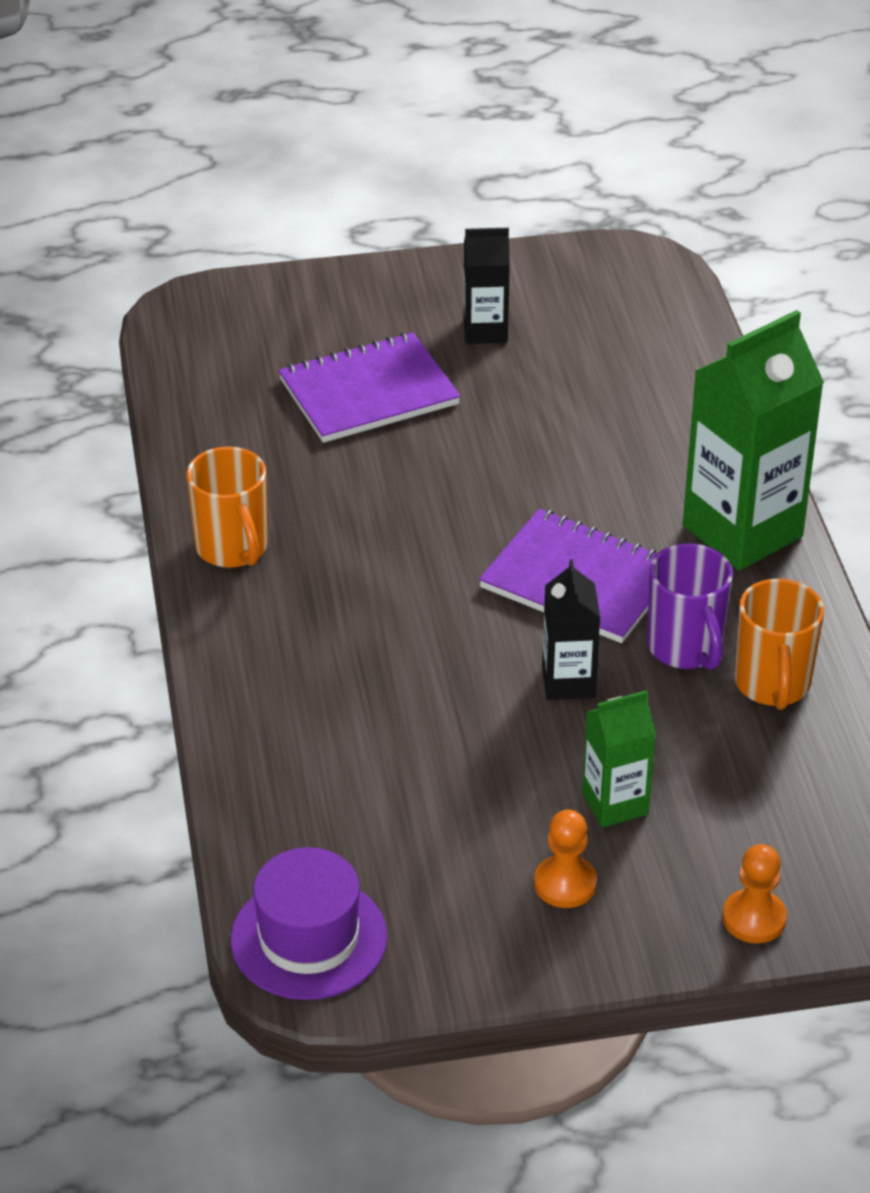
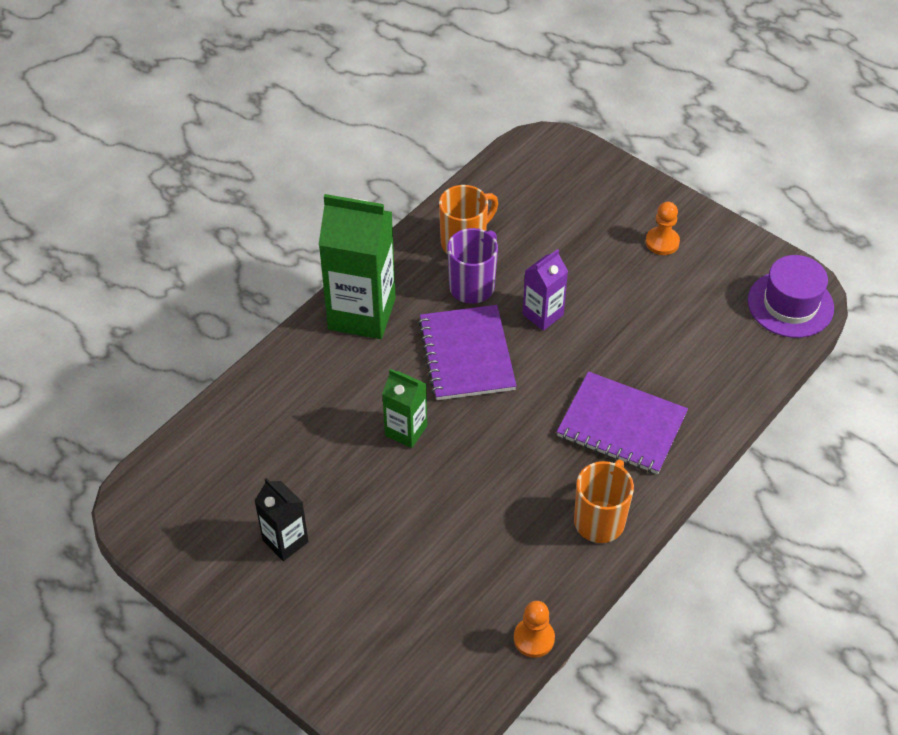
camera: 130 degrees left, 10 degrees up
purple notebook [278,332,461,443] -> purple notebook moved to [557,371,688,474]
black carton [542,560,600,700] -> purple carton [522,249,568,331]
green carton [582,690,656,828] -> green carton moved to [382,369,427,448]
orange pawn [723,844,787,943] -> orange pawn moved to [514,601,555,658]

